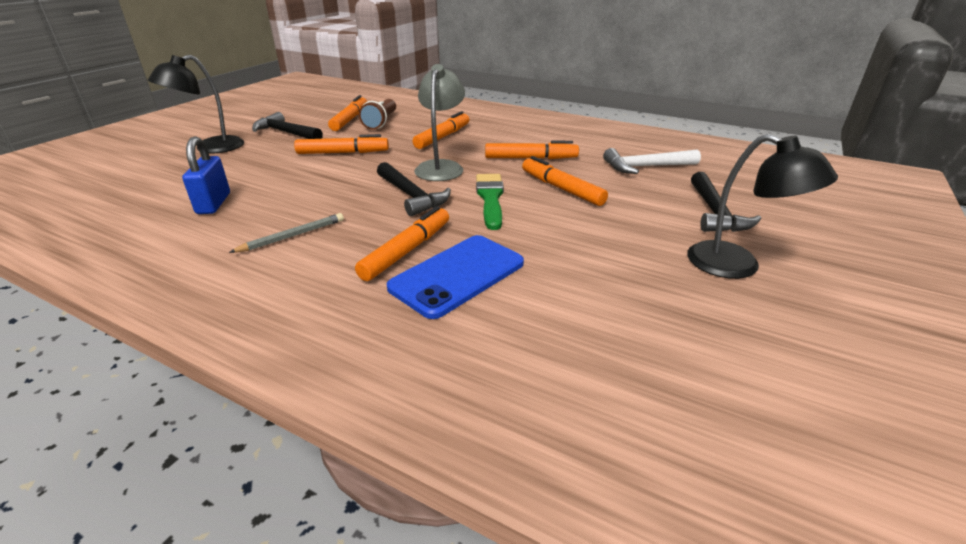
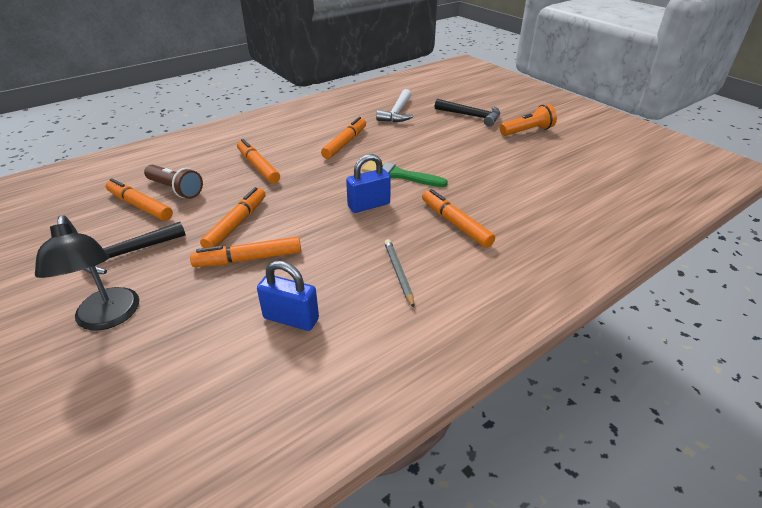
camera: 65 degrees left, 5 degrees up
black hammer [377,162,451,216] -> blue padlock [346,154,391,213]
blue phone [387,235,524,319] -> none
grey lamp [414,64,465,181] -> none
orange marker [522,156,608,206] -> orange marker moved to [190,237,301,267]
black lamp [687,134,838,279] -> orange flashlight [500,104,557,136]

